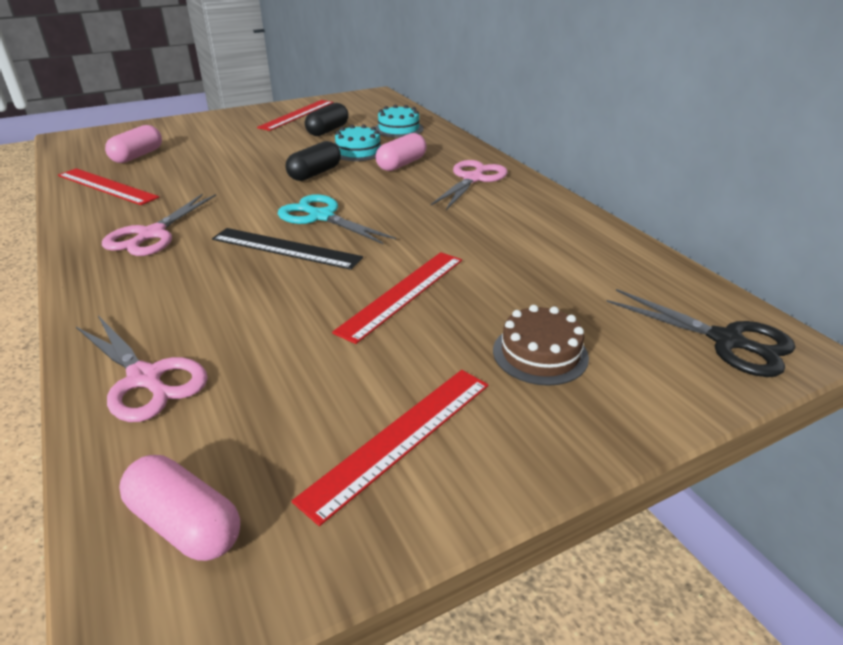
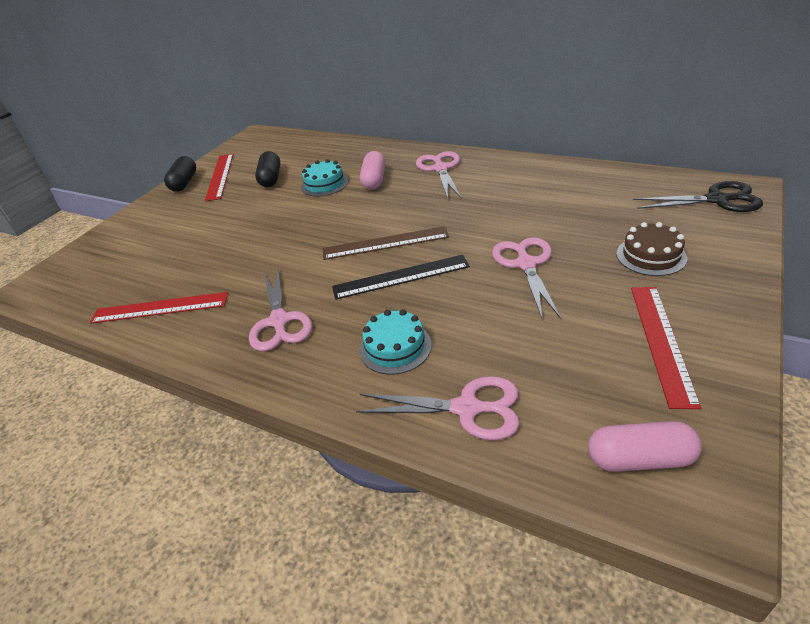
camera: 30 degrees left, 5 degrees up
pink capsule [105,125,162,163] -> none
turquoise scissors [278,194,396,245] -> brown ruler [323,226,449,260]
black capsule [286,141,341,181] -> black capsule moved to [164,156,196,192]
red ruler [332,252,462,344] -> pink scissors [492,237,561,319]
turquoise cake [375,105,424,138] -> turquoise cake moved to [359,309,432,375]

